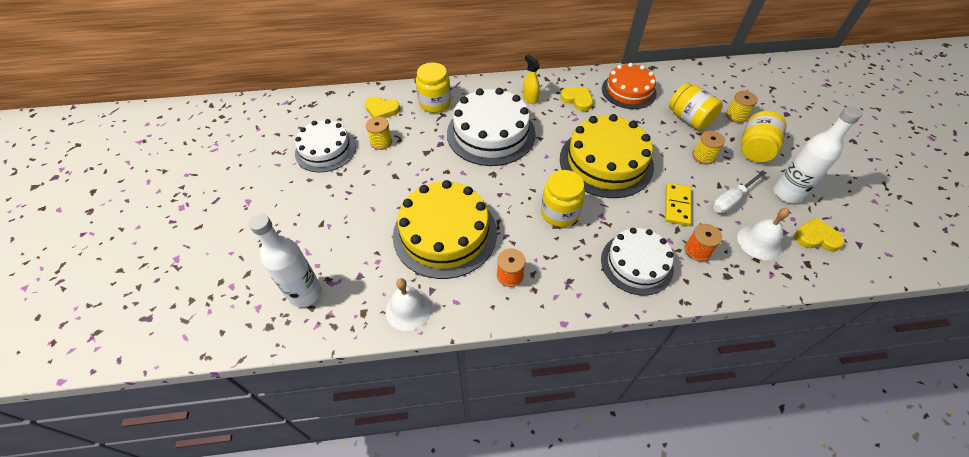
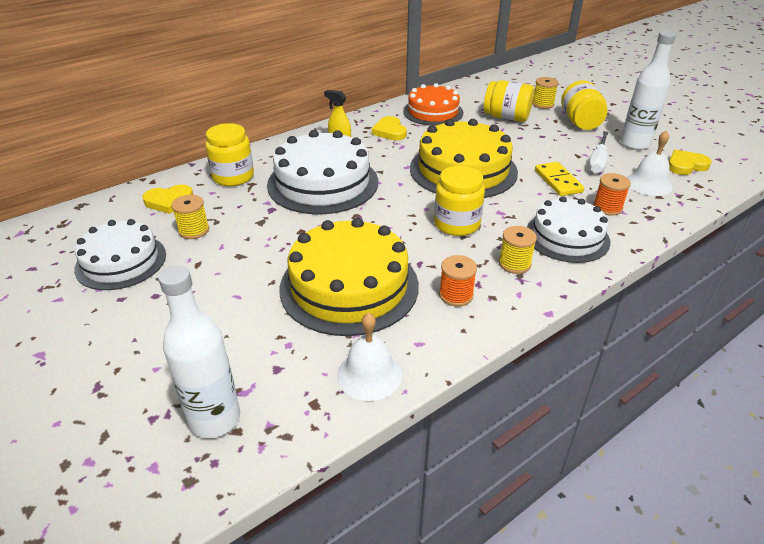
camera: 30 degrees left, 15 degrees down
yellow heart [560,87,593,111] -> yellow heart turned 120 degrees counterclockwise [372,116,407,140]
yellow spool [692,131,725,165] -> yellow spool moved to [499,226,537,274]

